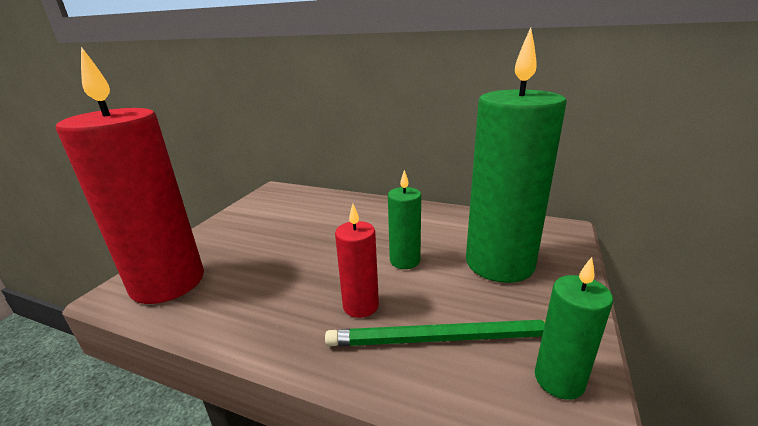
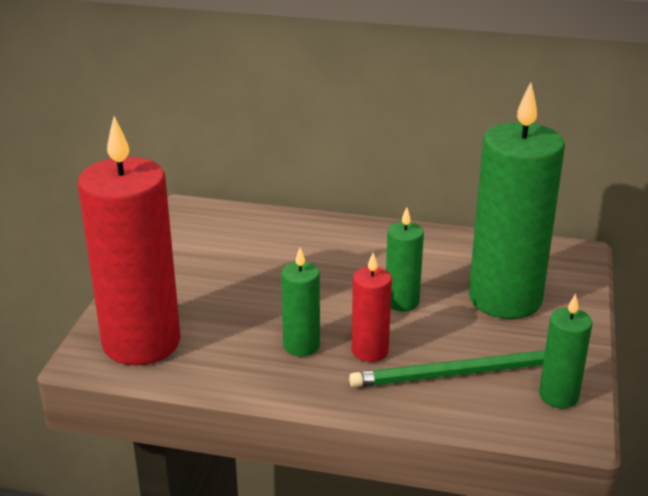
camera: 10 degrees left, 5 degrees up
none -> green candle [281,248,320,356]

